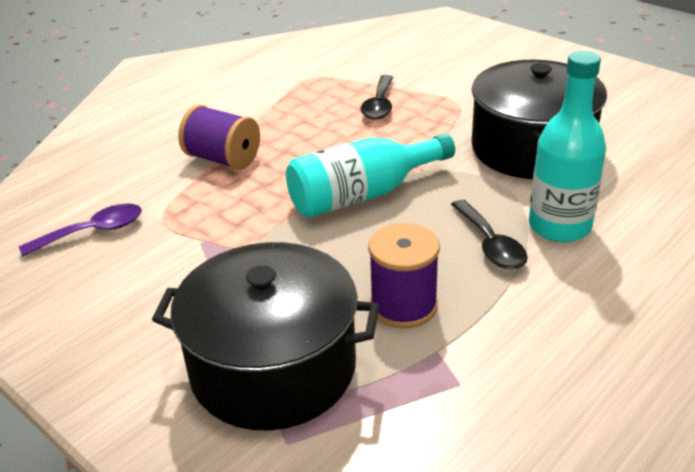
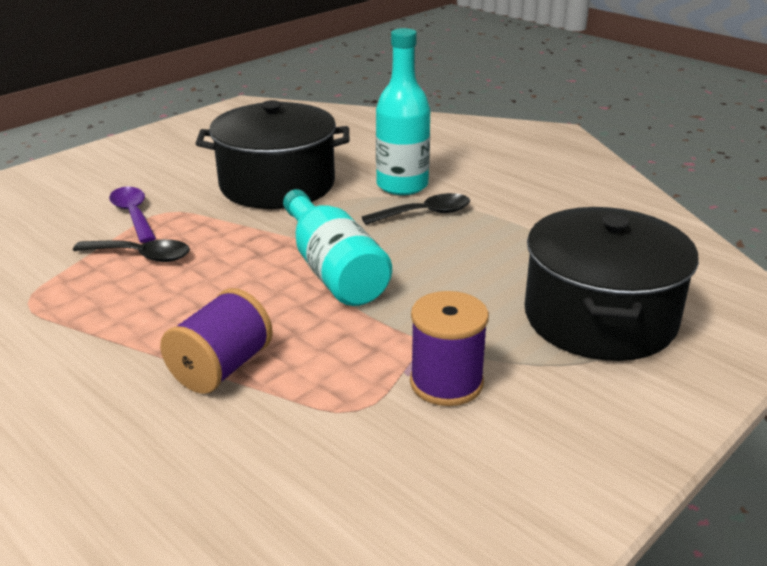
camera: 90 degrees left, 5 degrees down
purple spoon [19,204,142,256] -> purple spoon moved to [109,187,156,243]
purple spool [368,223,440,329] -> purple spool moved to [410,291,489,406]

